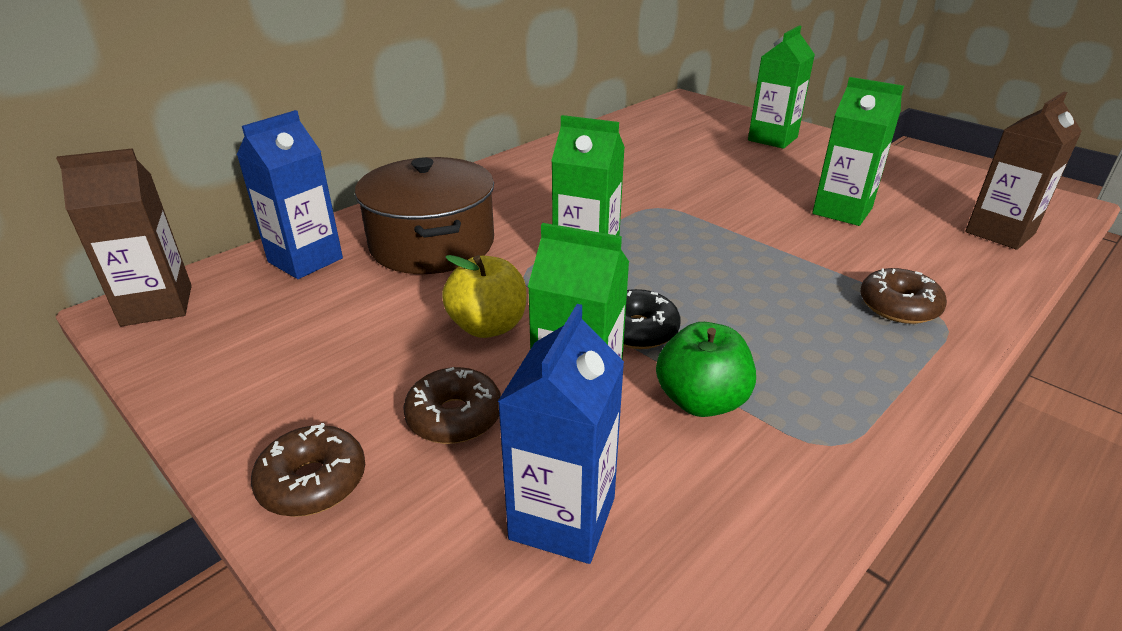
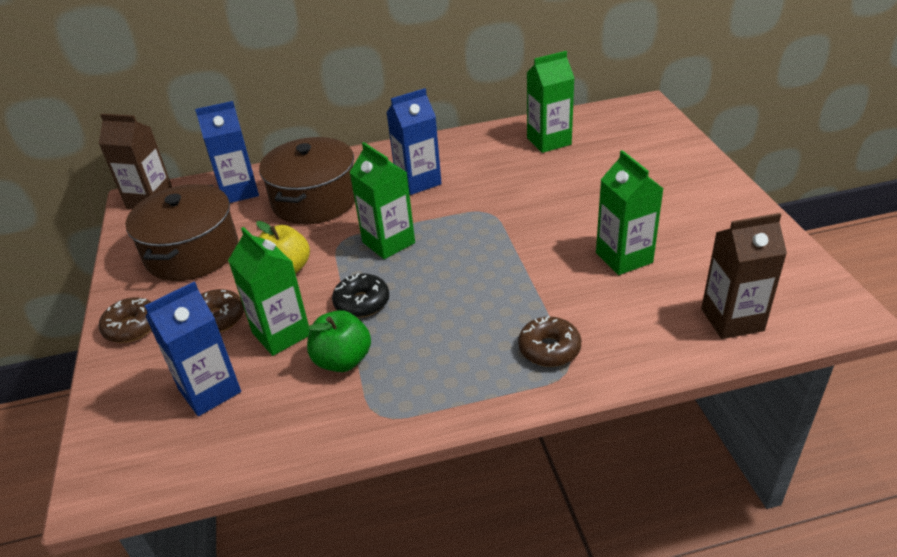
camera: 35 degrees right, 5 degrees up
green carton [748,26,815,149] -> green carton moved to [527,51,574,153]
none -> brown pot [125,184,238,281]
none -> blue carton [386,88,442,195]

